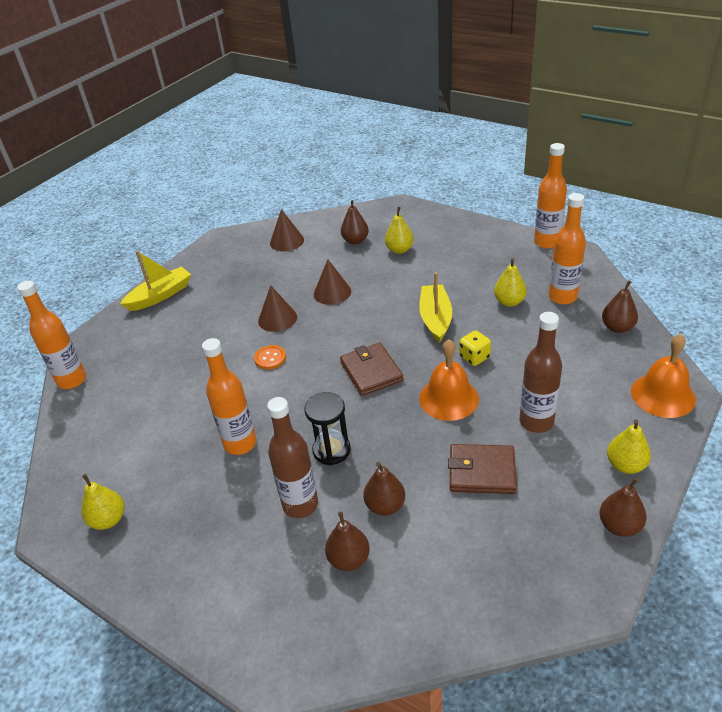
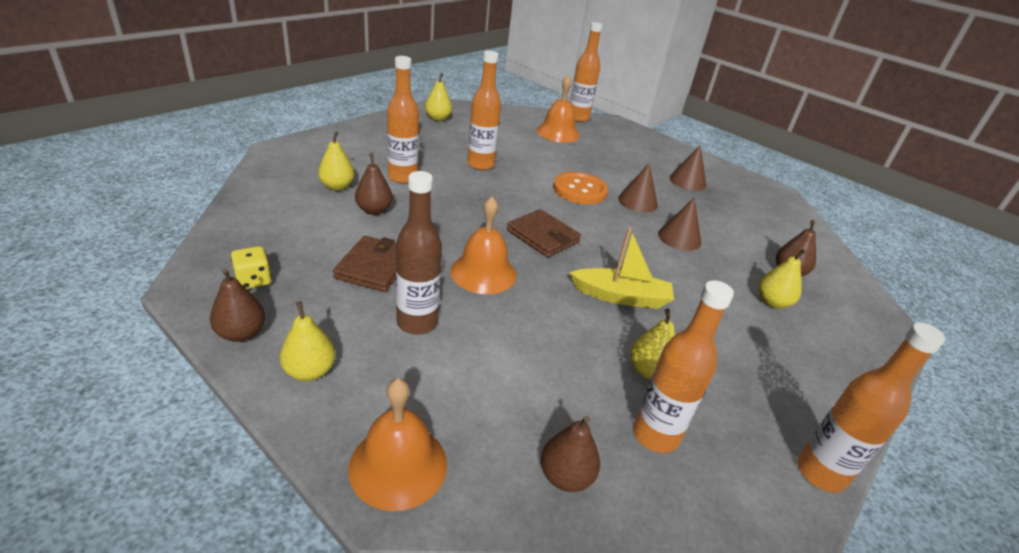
camera: 90 degrees right, 5 degrees down
yellow boat [120,250,191,311] -> none
orange button [254,345,286,370] -> orange button [553,172,608,204], size x1.80
brown bottle [267,397,318,518] -> orange bottle [387,56,419,184]
brown cone [270,209,304,251] -> brown cone moved to [670,145,706,191]
black hourglass [304,392,351,465] -> none
brown pear [325,512,370,571] -> yellow pear [318,131,355,191]
brown wallet [340,343,404,396] -> brown wallet turned 60 degrees clockwise [507,209,581,257]
yellow dice [459,330,491,366] -> yellow dice moved to [230,246,272,289]
none -> orange bell [536,75,580,143]

